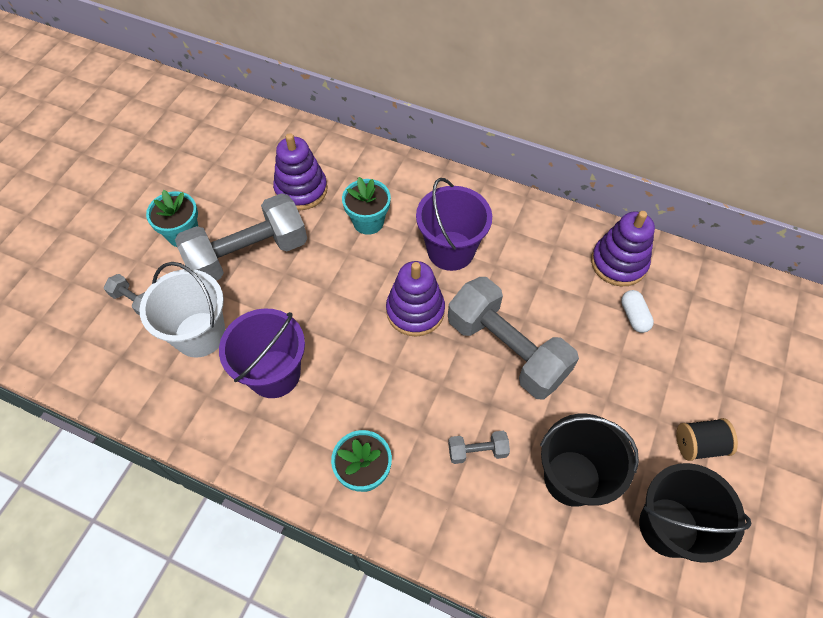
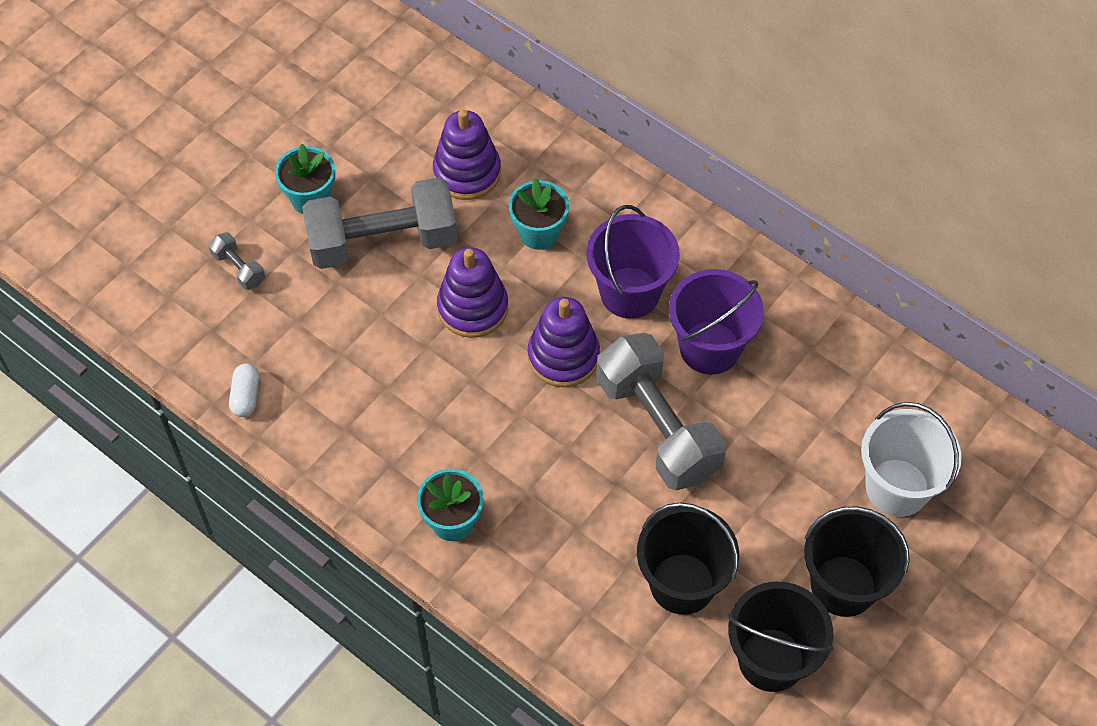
camera: 15 degrees right, 0 degrees up
white bucket [139,262,225,357] -> white bucket moved to [861,402,962,517]
purple bucket [219,308,305,398] -> purple bucket moved to [669,269,764,375]
grey dumbbell [448,431,510,464] -> none
purple stacking toy [591,211,655,286] -> purple stacking toy moved to [437,247,508,338]
white capsule [621,290,654,333] -> white capsule moved to [229,364,260,417]
black spool [676,418,738,461] -> black bucket [804,506,910,617]

